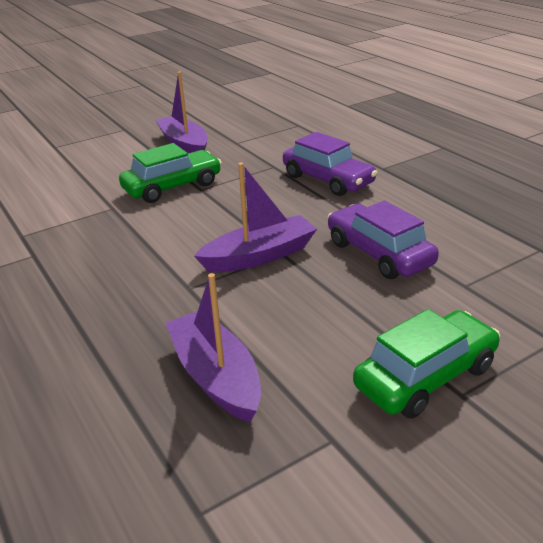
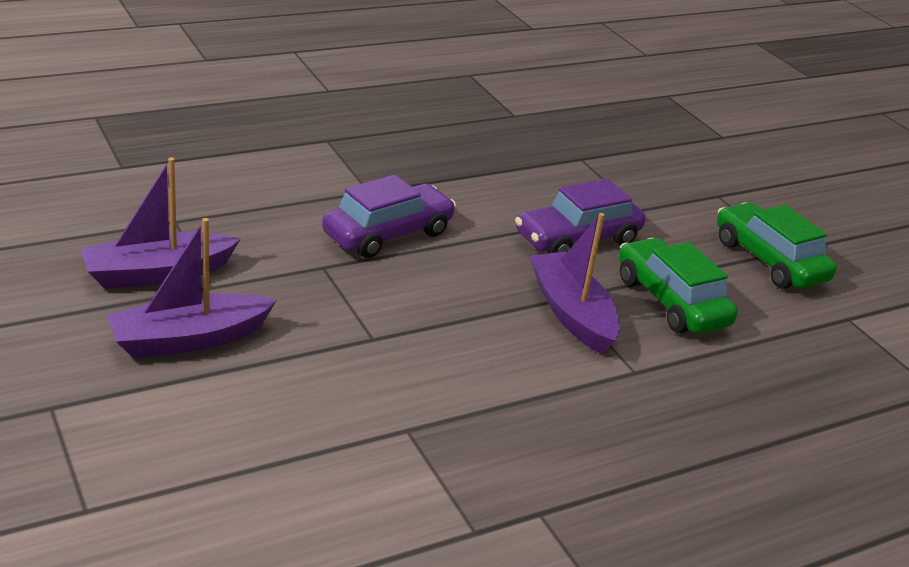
camera: 90 degrees left, 0 degrees up
green car [119,143,221,203] -> green car moved to [619,238,738,334]
purple boat [166,273,261,422] -> purple boat moved to [81,157,240,289]

